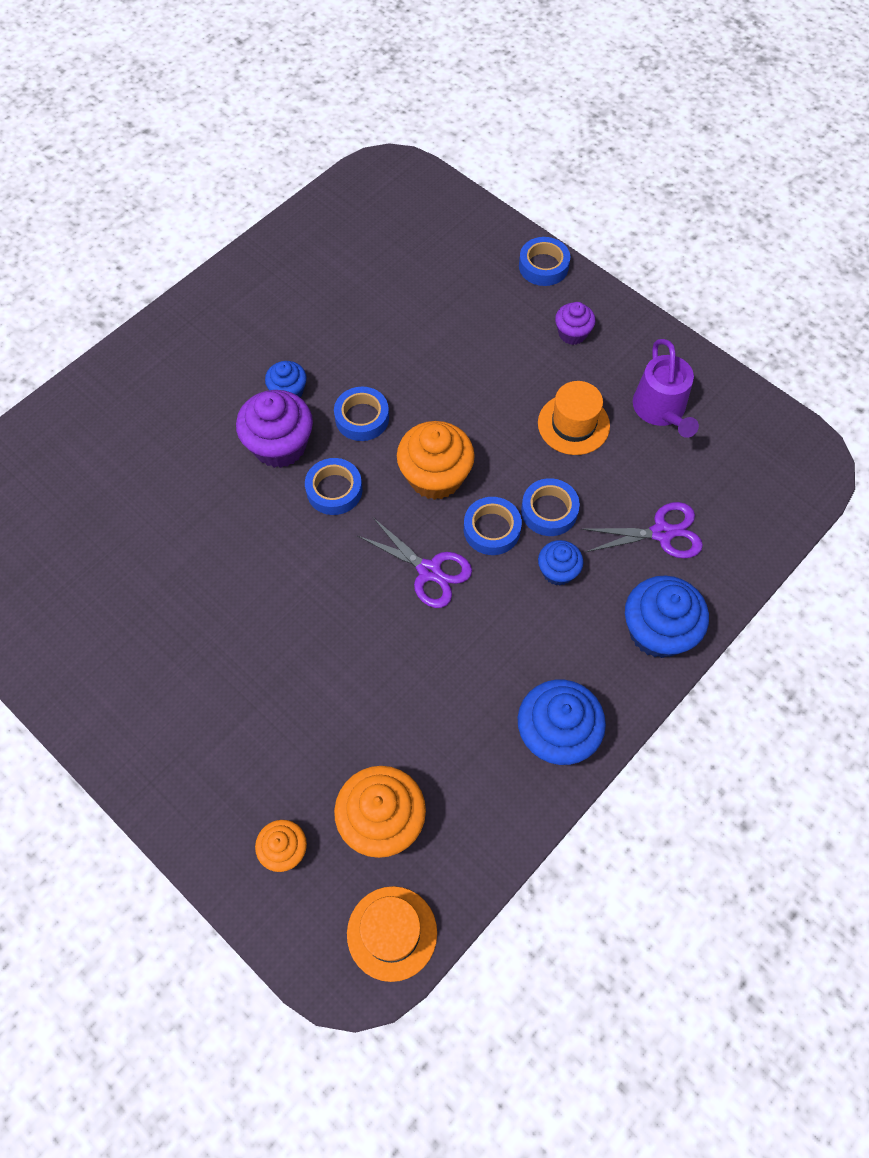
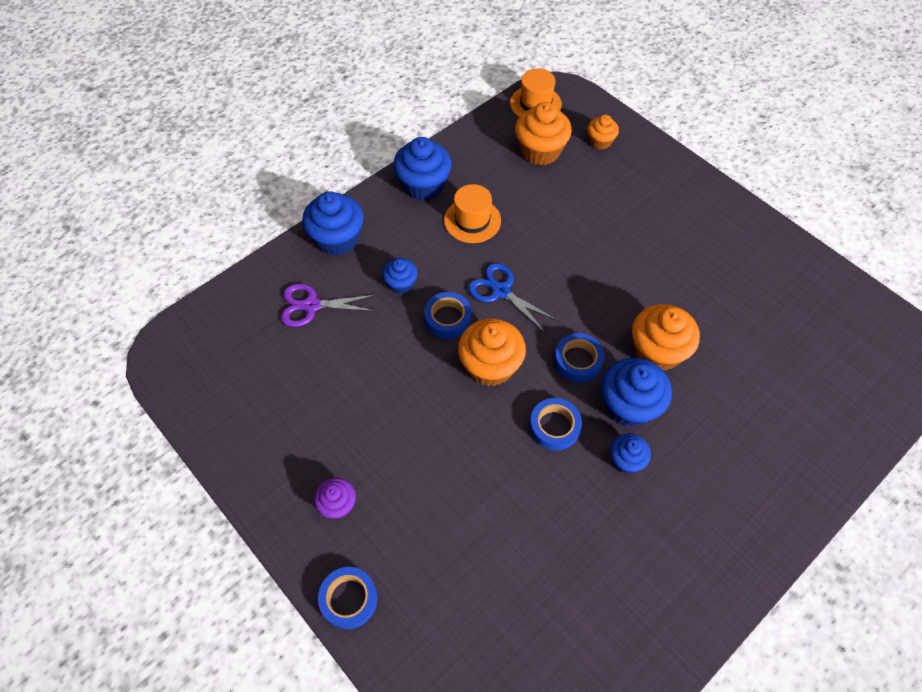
camera: 175 degrees left, 5 degrees down
purple cupcake [236,390,313,468] -> blue cupcake [601,358,672,427]
purple scissors [358,518,472,608] -> blue scissors [468,263,558,333]
blue tape [521,478,580,536] -> none
orange hat [538,381,610,455] -> orange hat moved to [444,184,501,243]
purple watering can [633,339,699,438] -> none
none -> orange cupcake [632,304,700,370]

